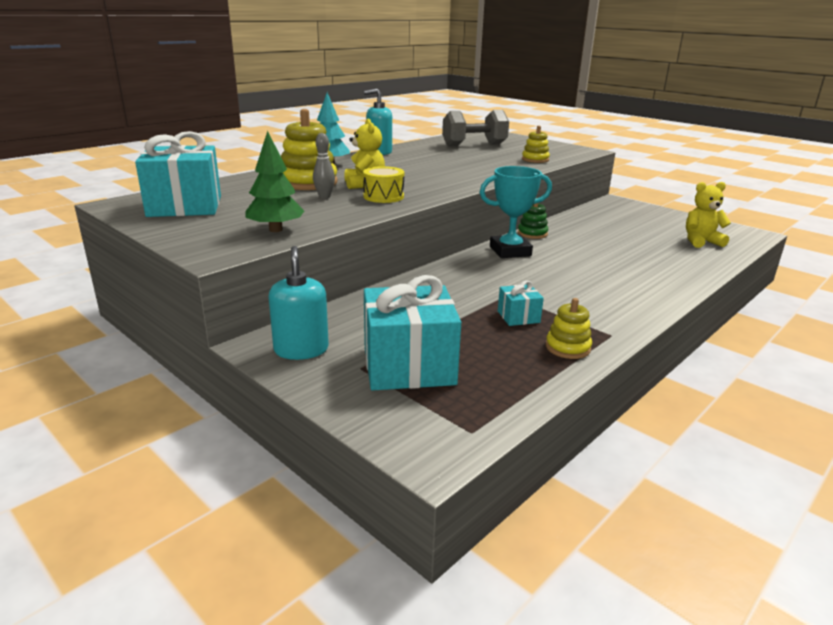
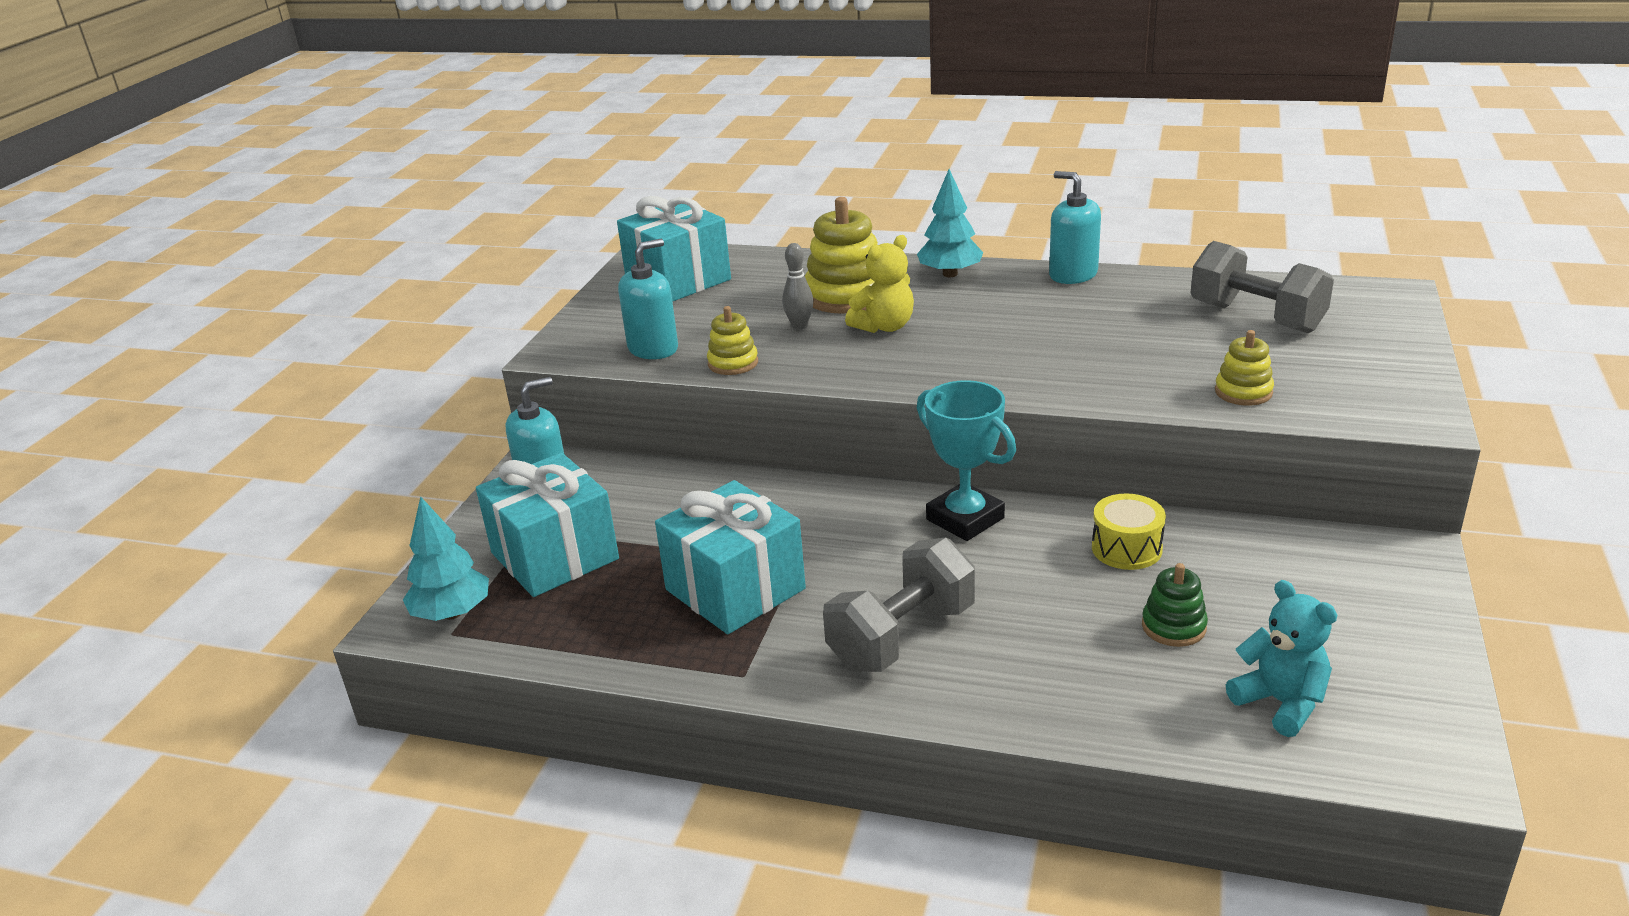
camera: 65 degrees right, 5 degrees up
green tree [245,131,305,232] -> turquoise soap dispenser [618,239,678,359]
yellow drum [363,166,404,203] -> yellow drum moved to [1092,494,1166,570]
turquoise gift [498,281,544,326] -> turquoise gift [655,480,806,634], size x2.14
green stacking toy [518,203,548,239] -> green stacking toy moved to [1142,563,1208,647]
yellow stacking toy [546,298,592,359] -> yellow stacking toy moved to [707,306,758,375]
yellow teddy bear [686,182,731,248] -> turquoise teddy bear [1226,580,1337,737]
none -> turquoise tree [403,496,489,621]
none -> grey dumbbell [823,538,975,672]

